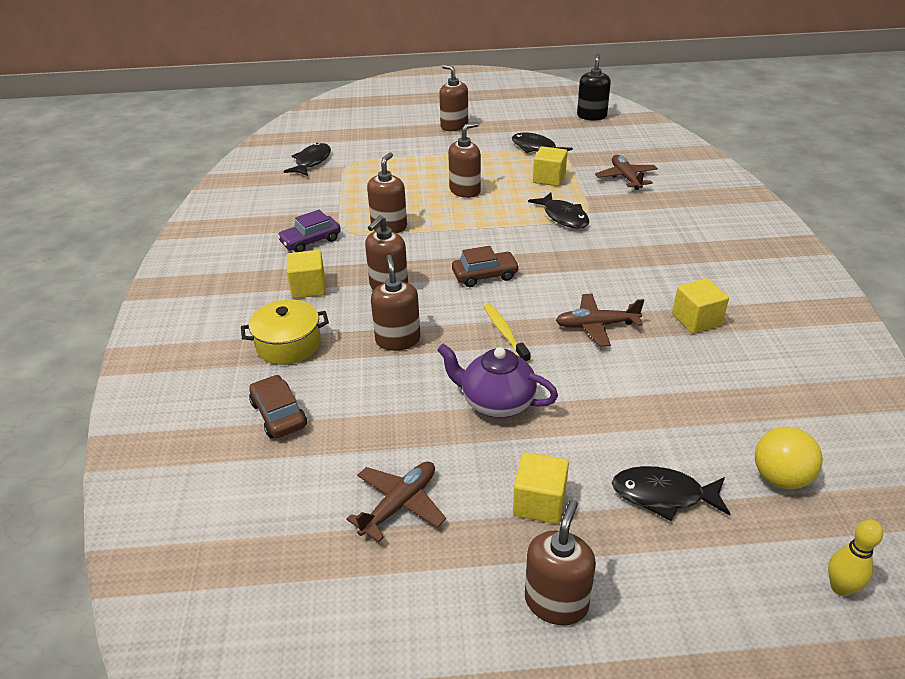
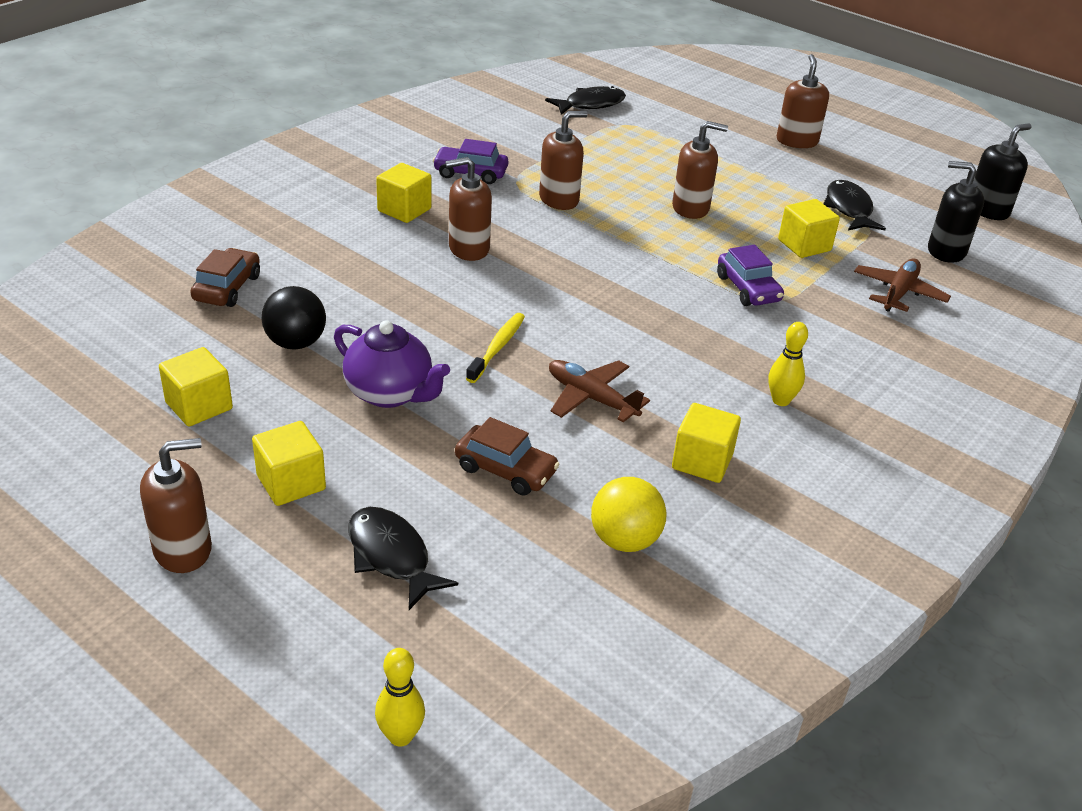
camera: 40 degrees right, 0 degrees up
yellow pot [241,300,329,365] -> none
brown plane [346,462,446,542] -> yellow cube [159,347,233,426]
brown soap dispenser [371,255,421,351] -> none
purple teapot [437,344,558,418] -> purple teapot turned 150 degrees clockwise [334,320,450,408]
brown car [452,246,520,287] -> brown car moved to [455,417,560,496]
black fish [528,192,589,228] -> purple car [717,245,784,306]
yellow ball [755,426,823,489] -> yellow ball moved to [591,477,667,552]
none -> black ball [262,286,326,350]
none -> yellow bowling pin [768,322,808,406]
none -> black soap dispenser [928,161,984,263]

